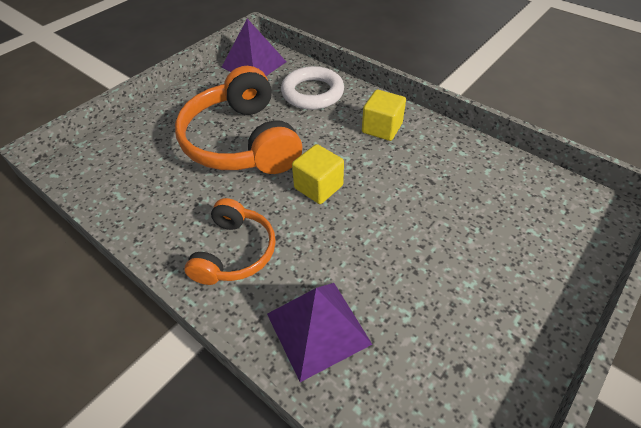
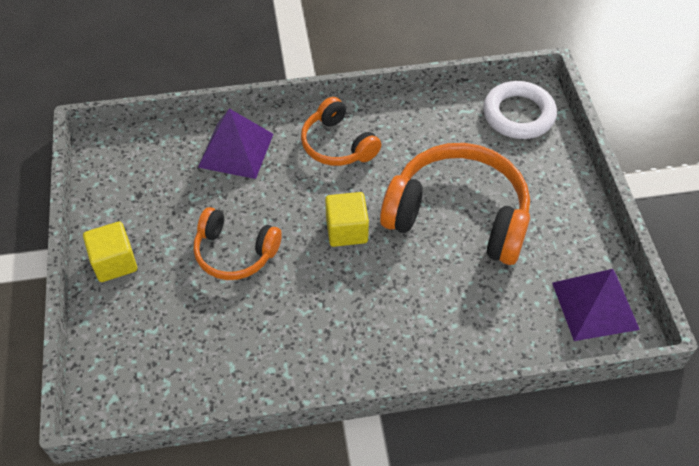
camera: 130 degrees right, 5 degrees up
white ring [281,66,344,110] -> white ring moved to [483,81,557,139]
yellow cube [362,90,406,141] -> yellow cube moved to [83,221,137,282]
none -> orange headphones [193,207,282,280]

